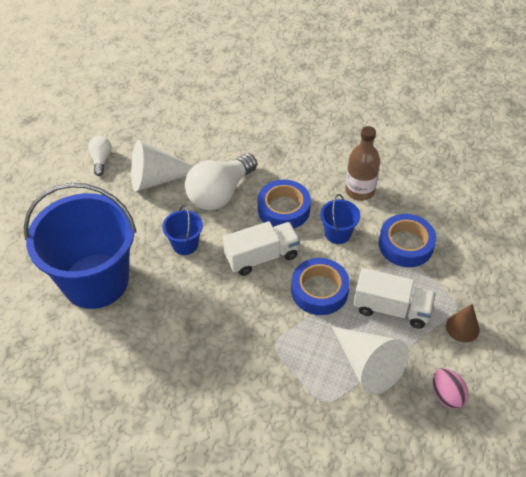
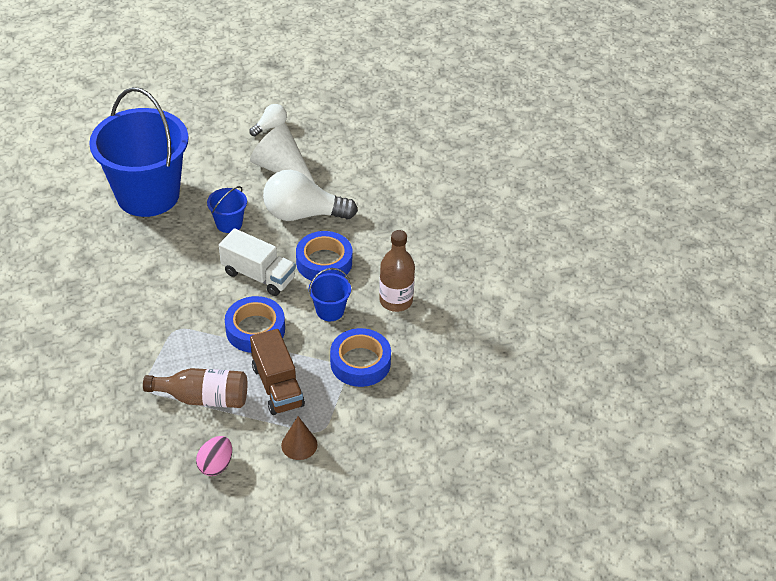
camera: 50 degrees right, 5 degrees down
white cone [332,327,409,395] -> brown bottle [143,368,247,408]
white truck [353,268,435,329] -> brown truck [250,329,305,415]

